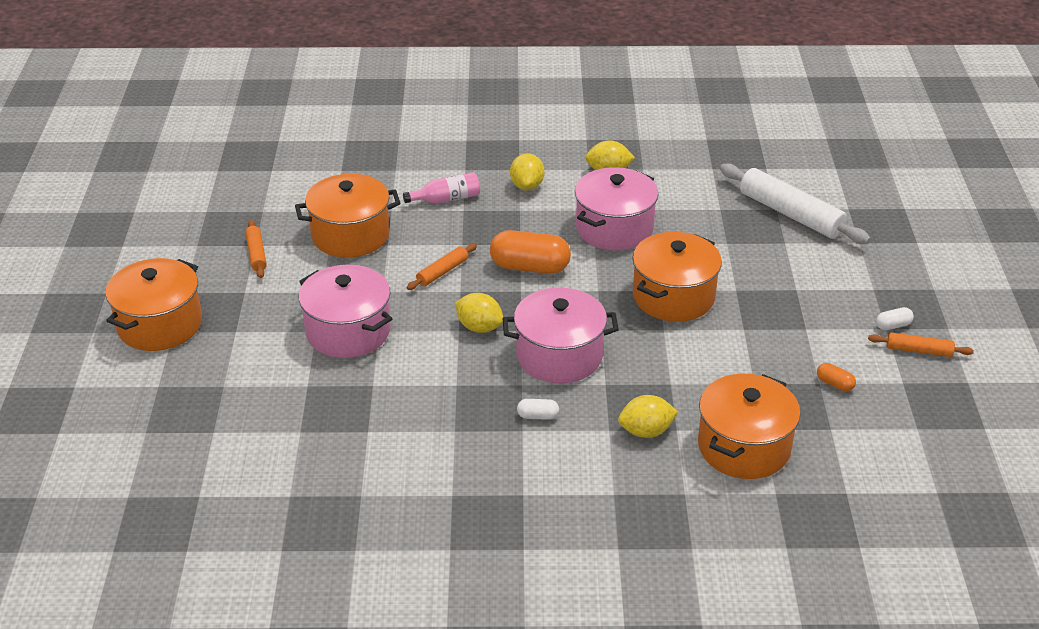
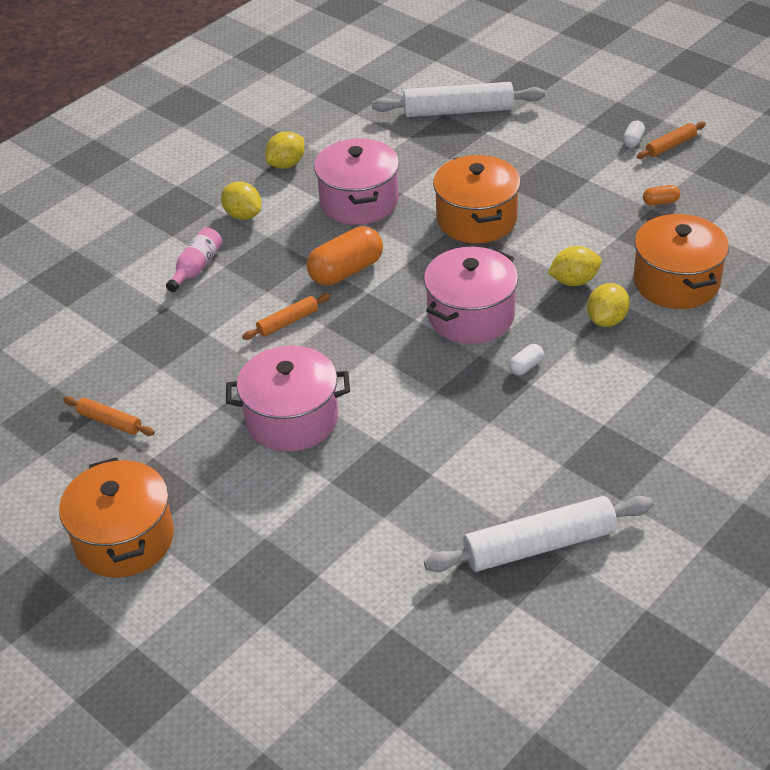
camera: 45 degrees left, 5 degrees up
orange pot [295,174,401,258] -> none
orange rolling pin [407,243,477,290] -> orange rolling pin turned 60 degrees clockwise [242,293,331,340]
yellow lemon [454,293,503,333] -> yellow lemon moved to [547,246,602,286]
none -> white rolling pin [424,496,654,572]

